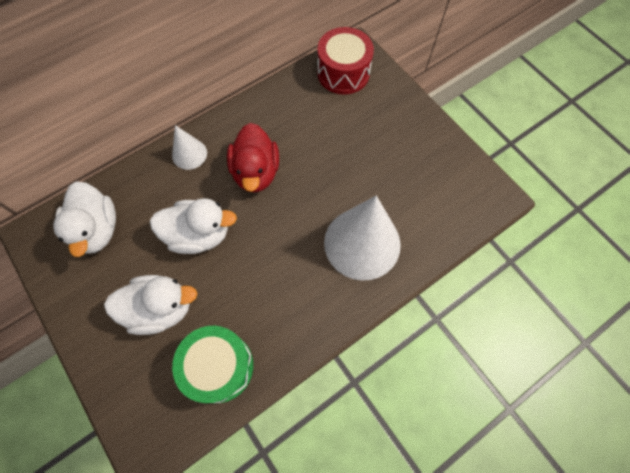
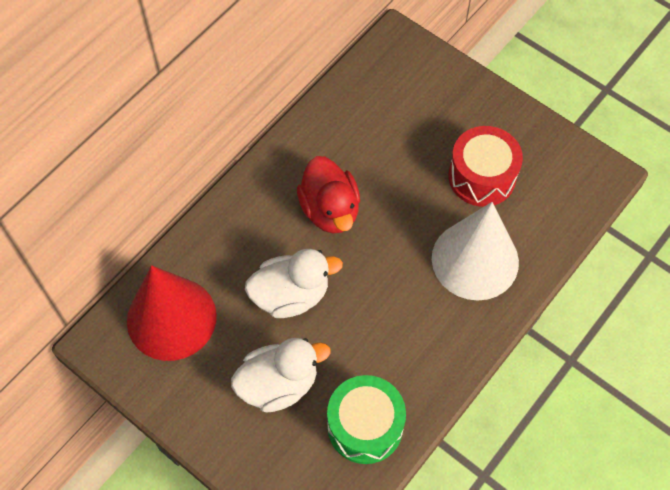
camera: 15 degrees left, 5 degrees down
white duck [53,181,116,257] -> red cone [127,265,217,361]
white cone [172,125,207,170] -> none
red drum [317,27,374,94] -> red drum moved to [448,126,523,207]

